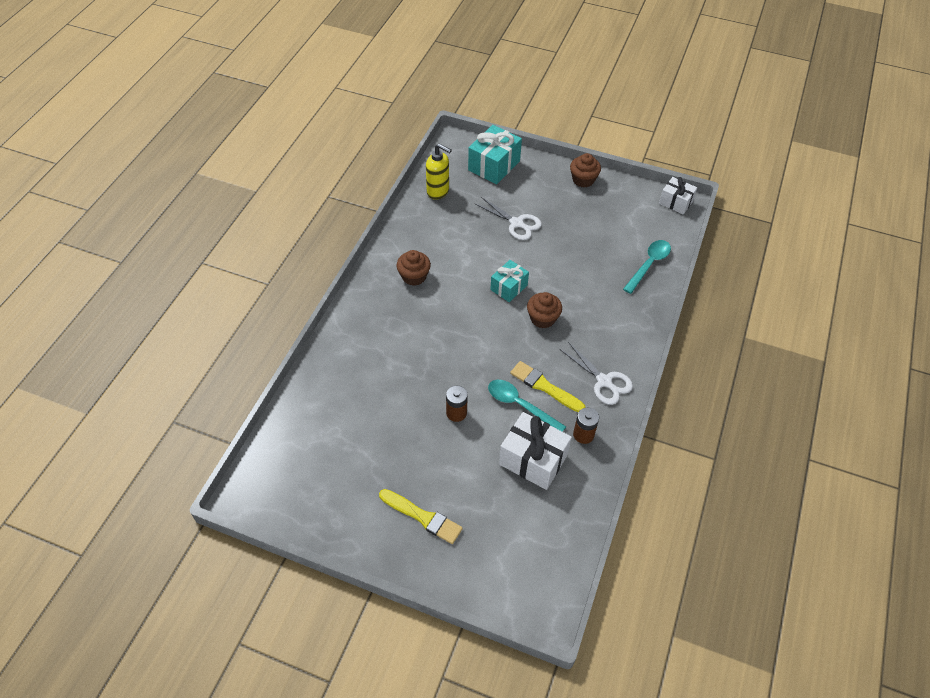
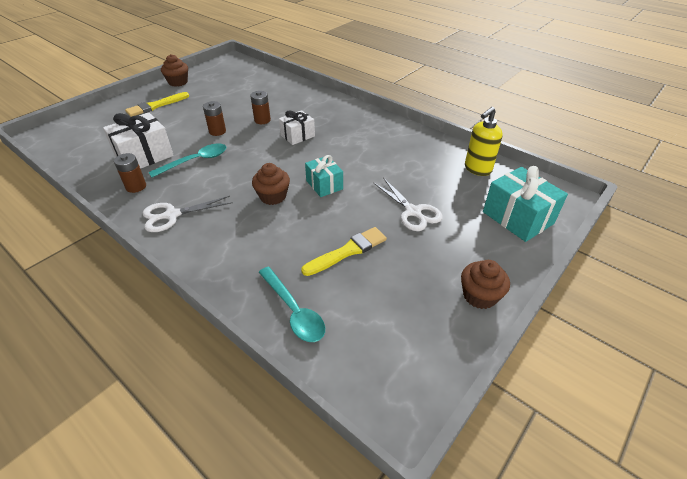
camera: 110 degrees right, 10 degrees down
brown cupcake [396,250,431,286] -> brown cupcake moved to [161,54,188,87]
white scissors [474,197,542,240] -> white scissors turned 90 degrees counterclockwise [373,178,443,231]
yellow brush [510,361,585,412] -> yellow brush moved to [301,227,387,276]
white gift [659,177,697,215] -> white gift moved to [279,110,315,145]
none -> brown battery [250,91,271,124]

